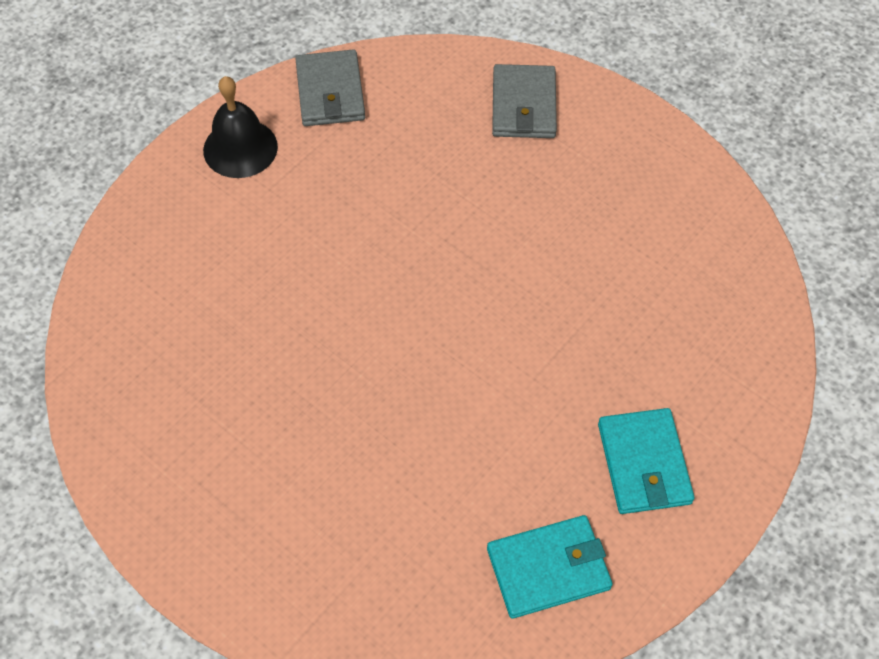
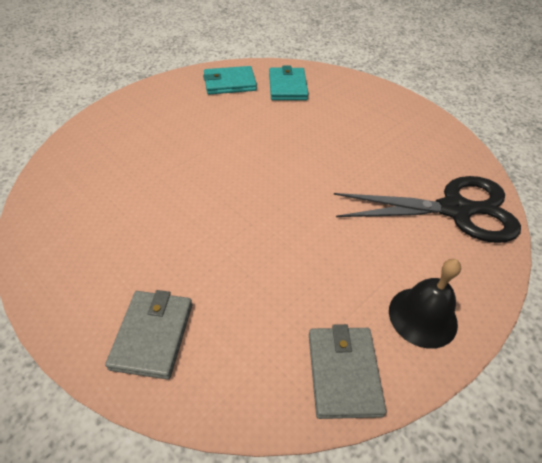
camera: 175 degrees left, 10 degrees down
turquoise wallet [598,408,695,514] -> turquoise wallet moved to [269,65,309,100]
none -> black scissors [334,176,521,243]

